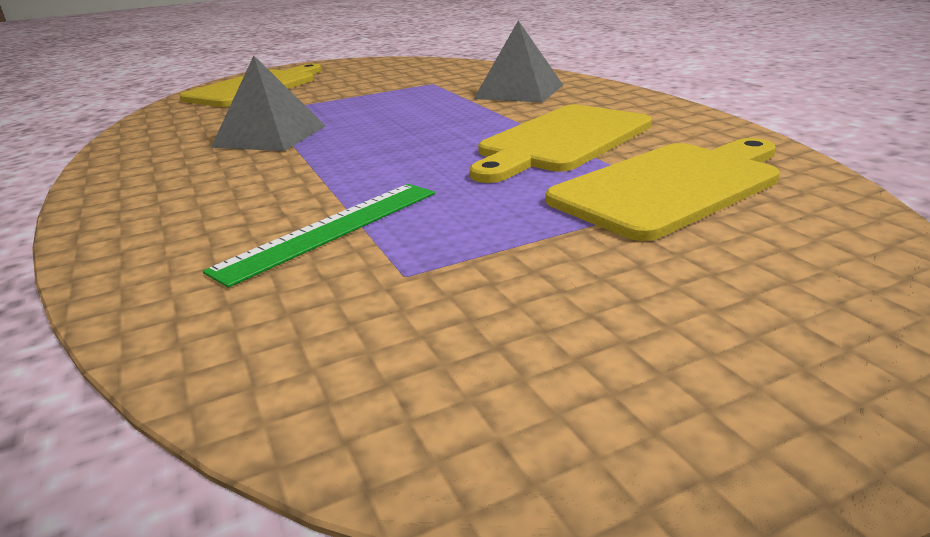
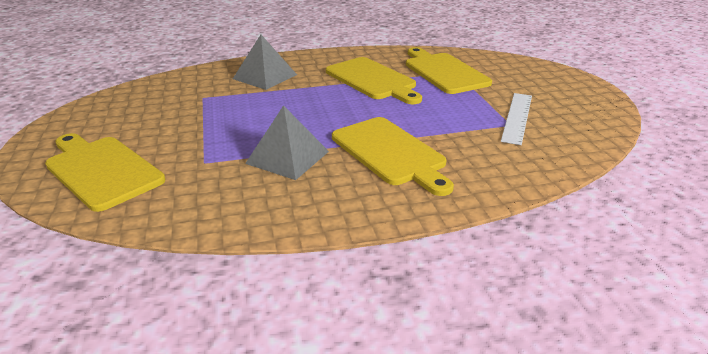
camera: 80 degrees left, 5 degrees up
green ruler [203,184,435,288] -> none
none -> yellow cutting board [332,117,454,196]
none -> white ruler [501,93,532,145]

